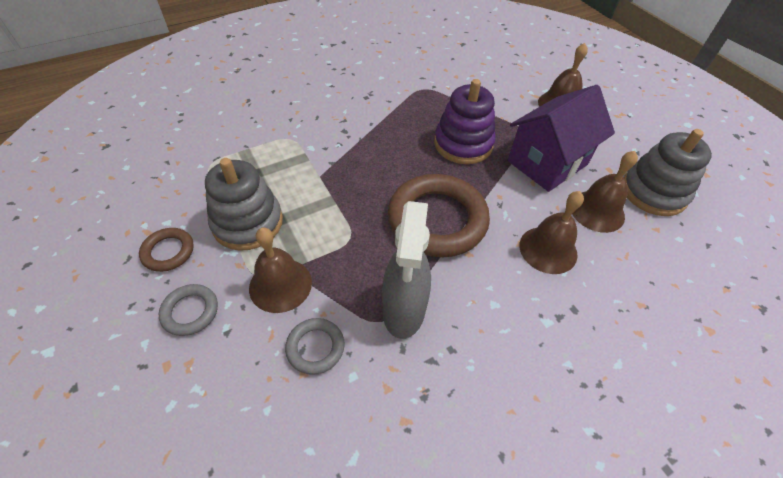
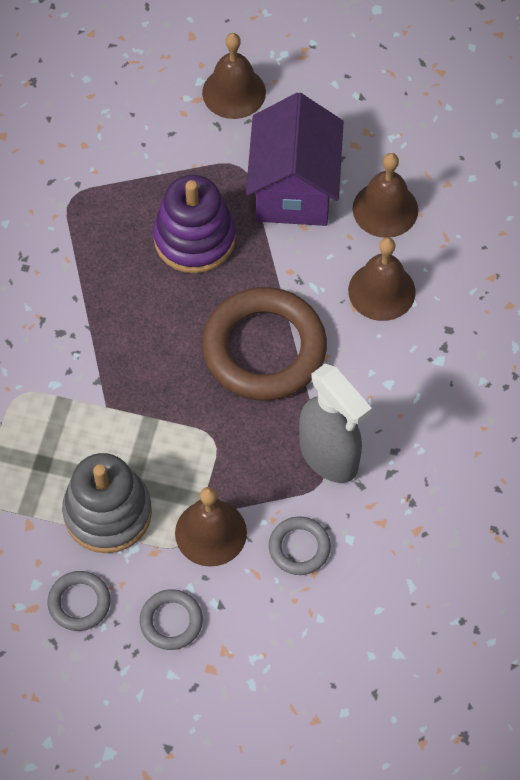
camera: 45 degrees left, 10 degrees up
brown ring [139,228,194,272] -> grey ring [47,571,111,631]
grey stacking toy [624,129,712,216] -> none

